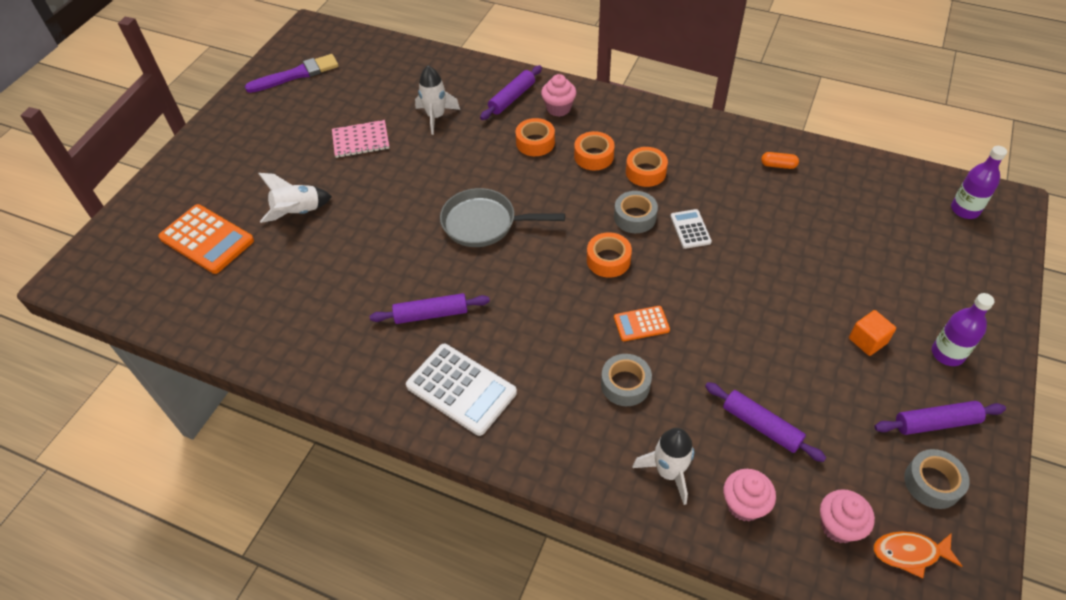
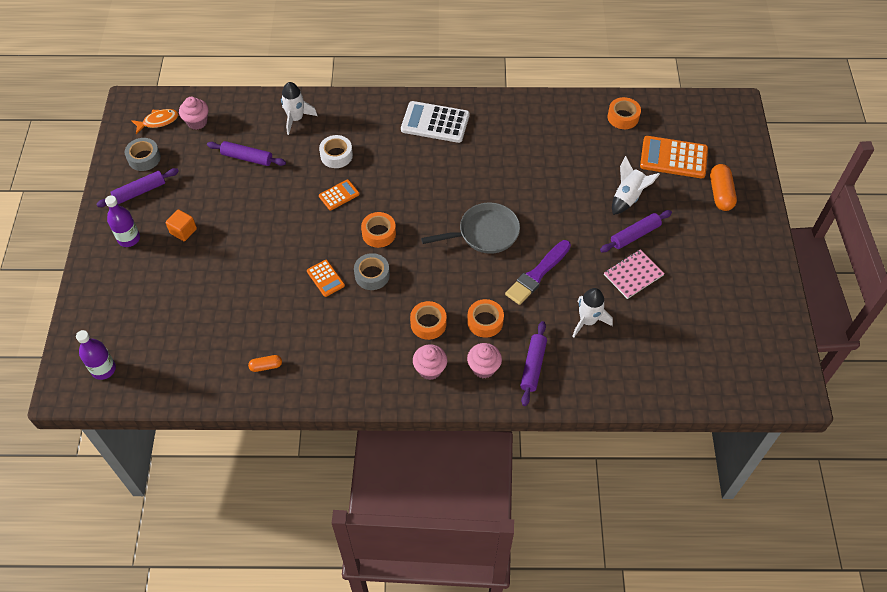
camera: 155 degrees right, 5 degrees up
purple brush [245,54,339,93] -> purple brush moved to [505,240,571,305]
purple rolling pin [370,293,490,324] -> purple rolling pin moved to [600,210,672,252]
grey tape [601,354,652,406] -> white tape [319,135,353,168]
orange tape [626,147,668,187] -> orange tape moved to [608,97,641,129]
white calculator [670,209,712,249] -> orange calculator [307,260,345,297]
pink cupcake [724,469,776,521] -> pink cupcake moved to [413,344,447,380]
none -> orange capsule [710,164,737,211]

